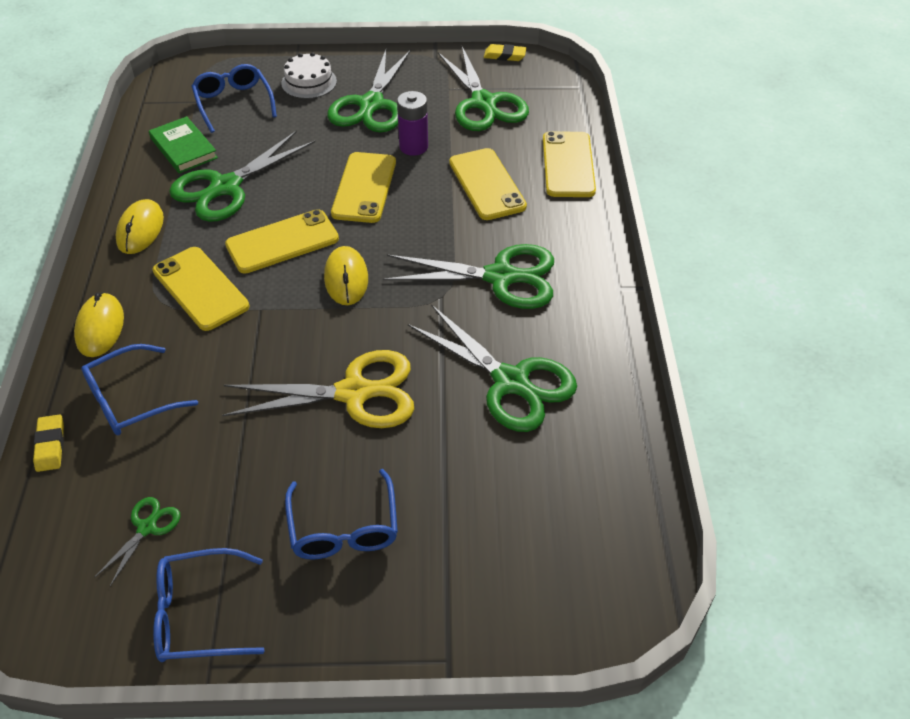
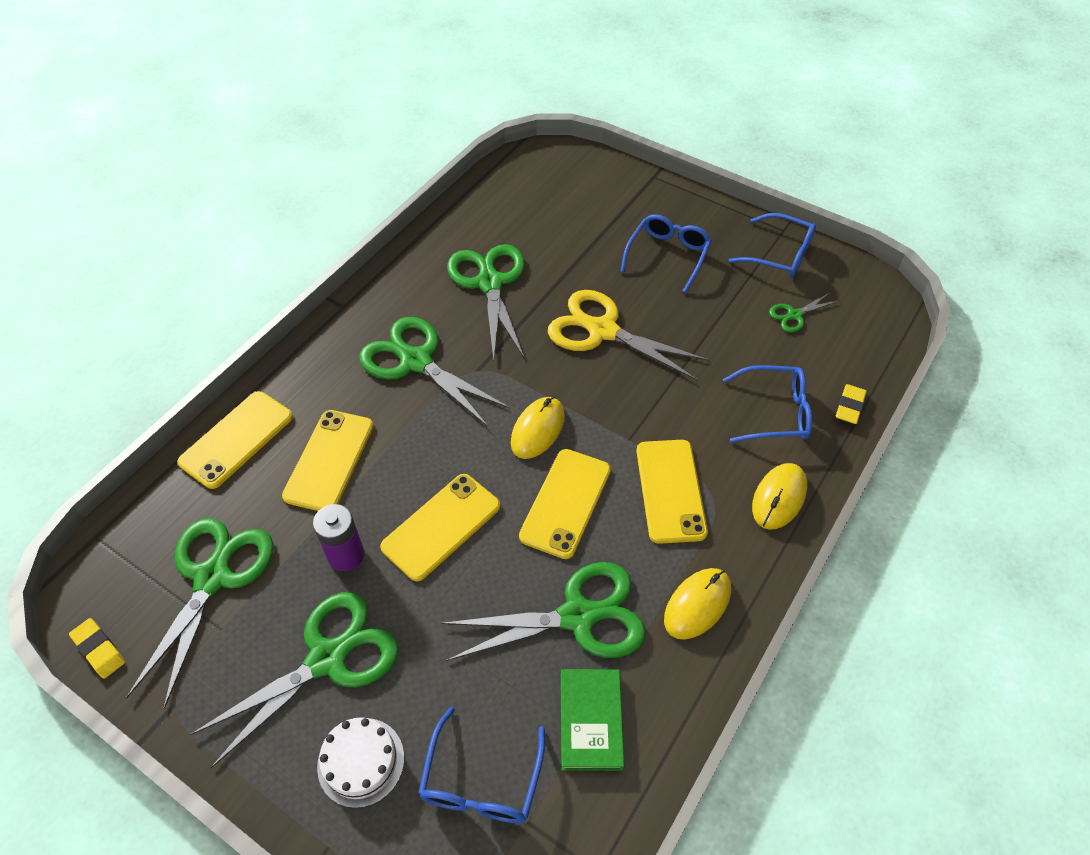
camera: 145 degrees left, 5 degrees up
yellow phone [225,209,339,274] -> yellow phone turned 75 degrees counterclockwise [519,449,611,559]

